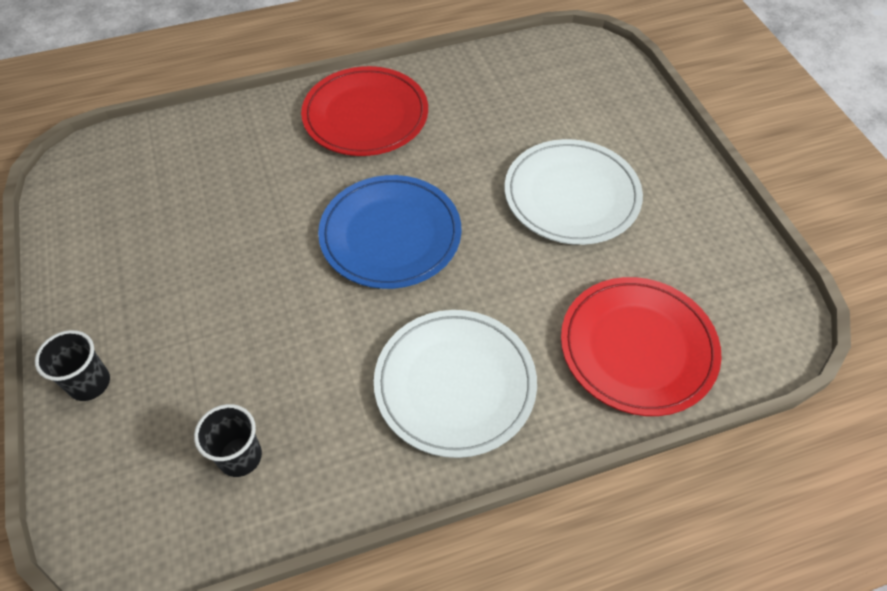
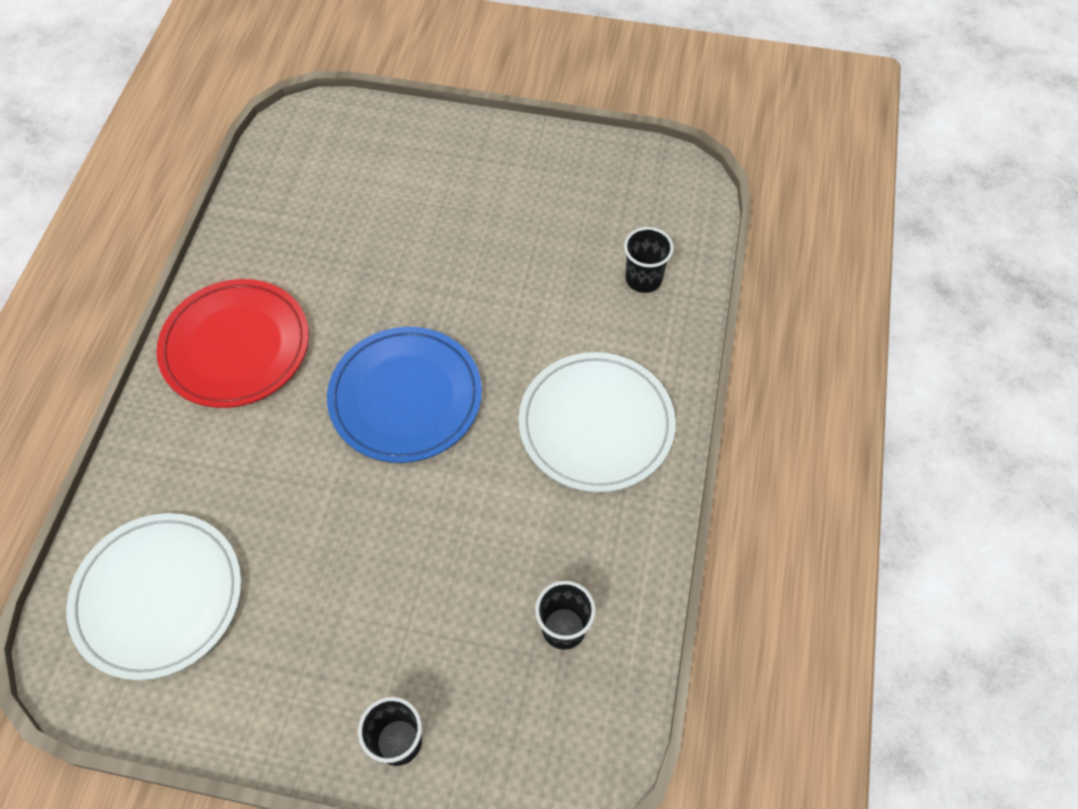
camera: 60 degrees left, 5 degrees up
white plate [505,139,643,245] -> white plate moved to [66,513,242,680]
red plate [561,277,722,416] -> black cup [624,227,674,293]

